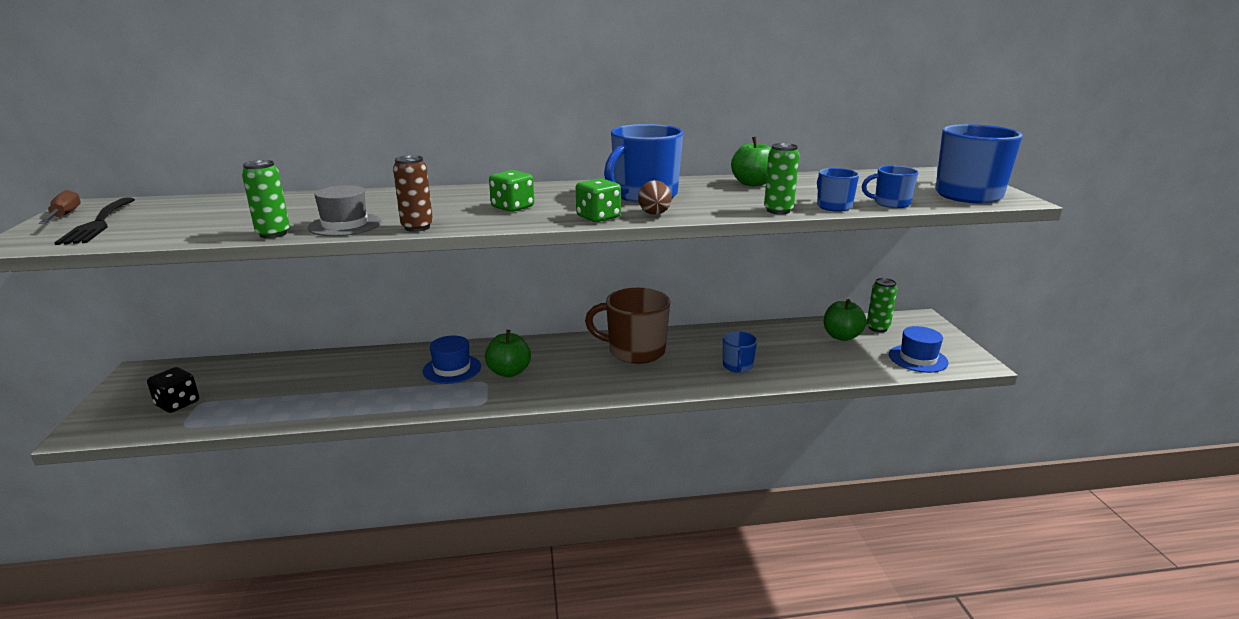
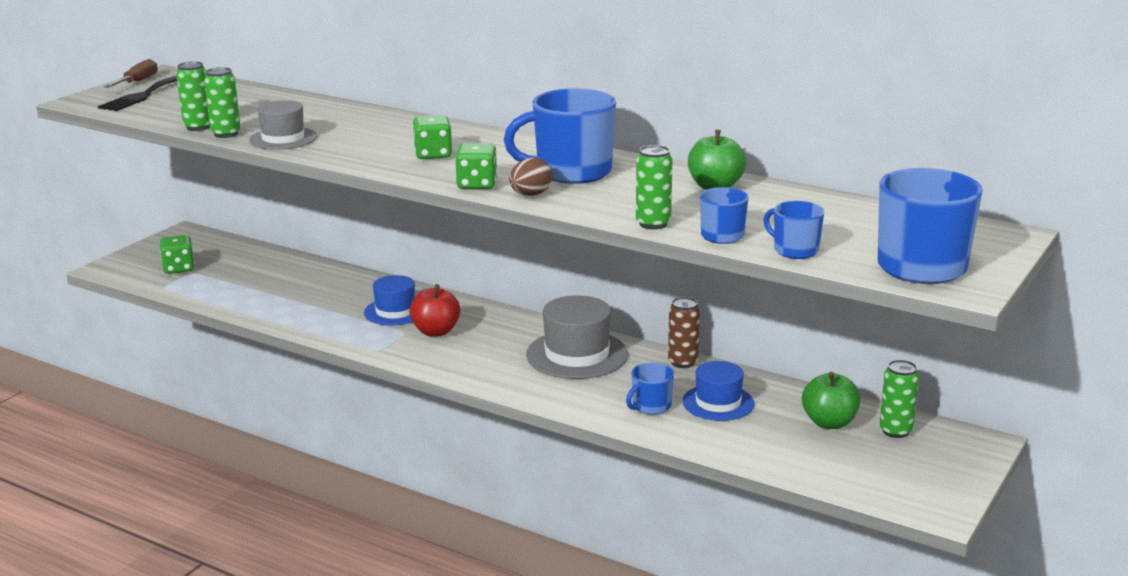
camera: 40 degrees right, 0 degrees up
black dice [147,367,199,413] -> green dice [160,235,195,274]
brown can [393,155,433,232] -> brown can moved to [668,297,700,368]
green apple [485,330,531,377] -> red apple [410,284,460,337]
brown mug [585,288,670,364] -> grey hat [526,295,628,379]
blue hat [889,326,949,373] -> blue hat moved to [682,361,755,421]
none -> green can [176,61,210,131]

